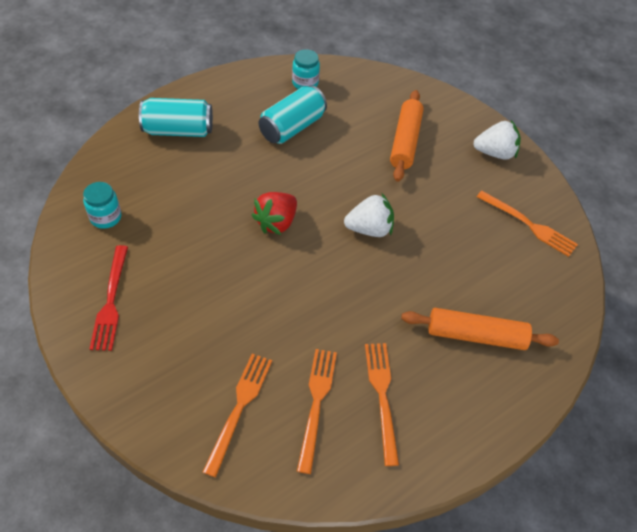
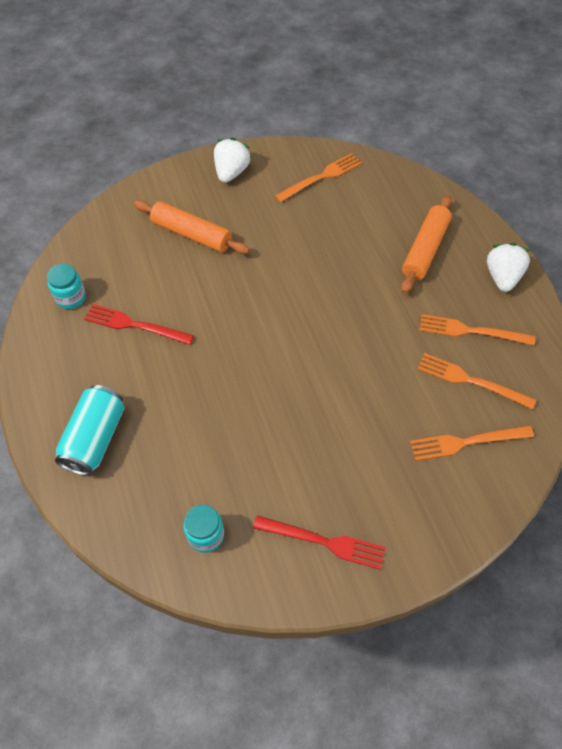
camera: 70 degrees left, 5 degrees up
orange fork [203,354,272,477] -> orange fork turned 45 degrees counterclockwise [410,425,534,461]
red strawberry [251,192,297,235] -> none
turquoise can [259,85,327,144] -> red fork [84,304,194,345]
white strawberry [344,194,394,237] -> white strawberry moved to [487,243,530,292]

